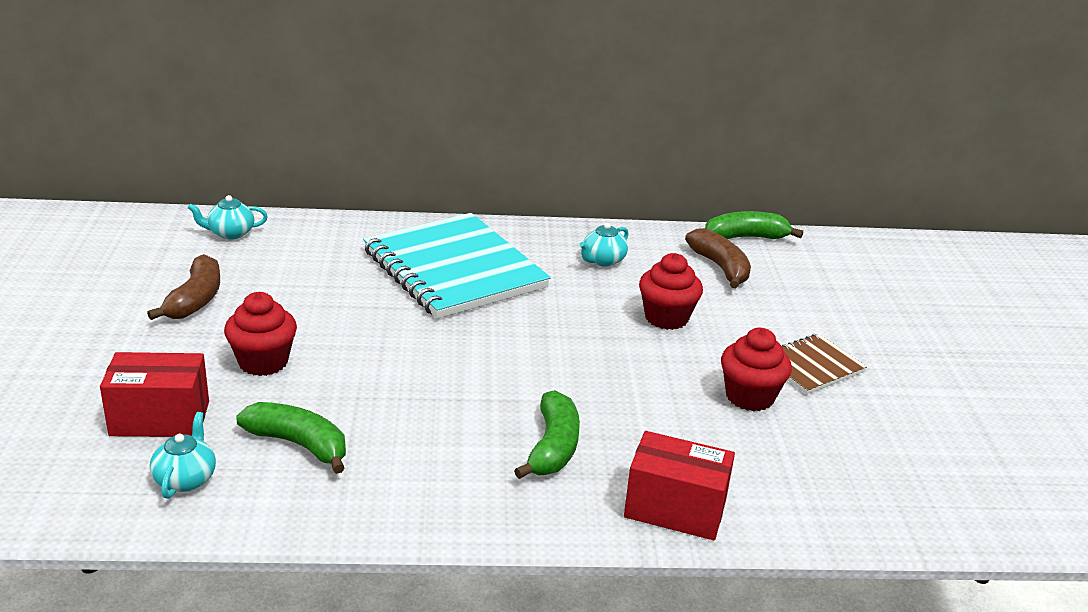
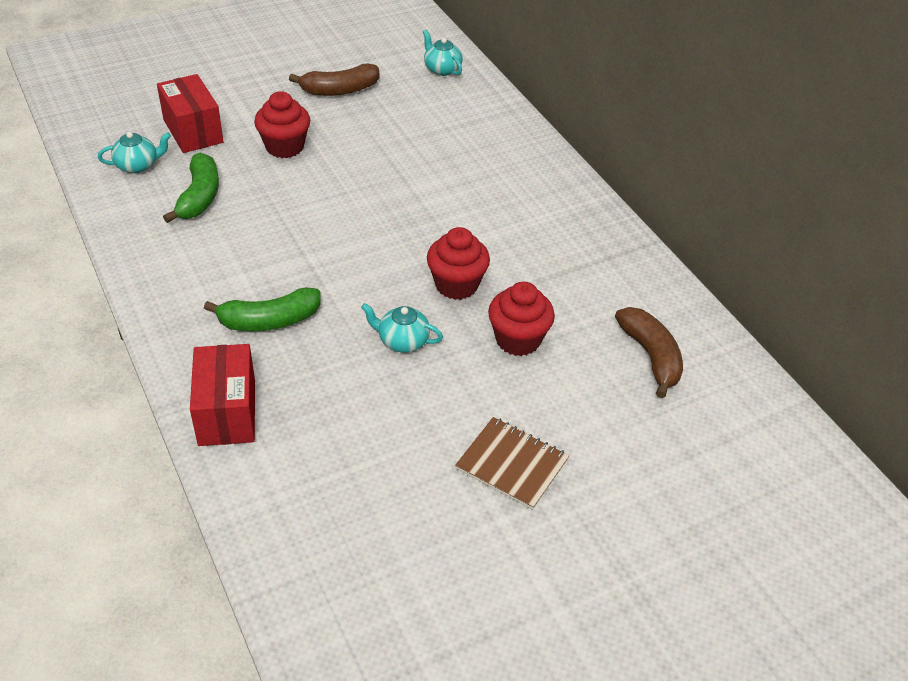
camera: 65 degrees right, 15 degrees up
turquoise notebook [363,213,551,319] -> none
turquoise teapot [579,223,629,267] -> turquoise teapot moved to [361,303,443,352]
brown banana [685,228,751,288] -> brown banana turned 60 degrees counterclockwise [615,307,683,398]
green banana [705,211,803,239] -> none
red cupcake [721,328,792,411] -> red cupcake moved to [427,227,490,300]

